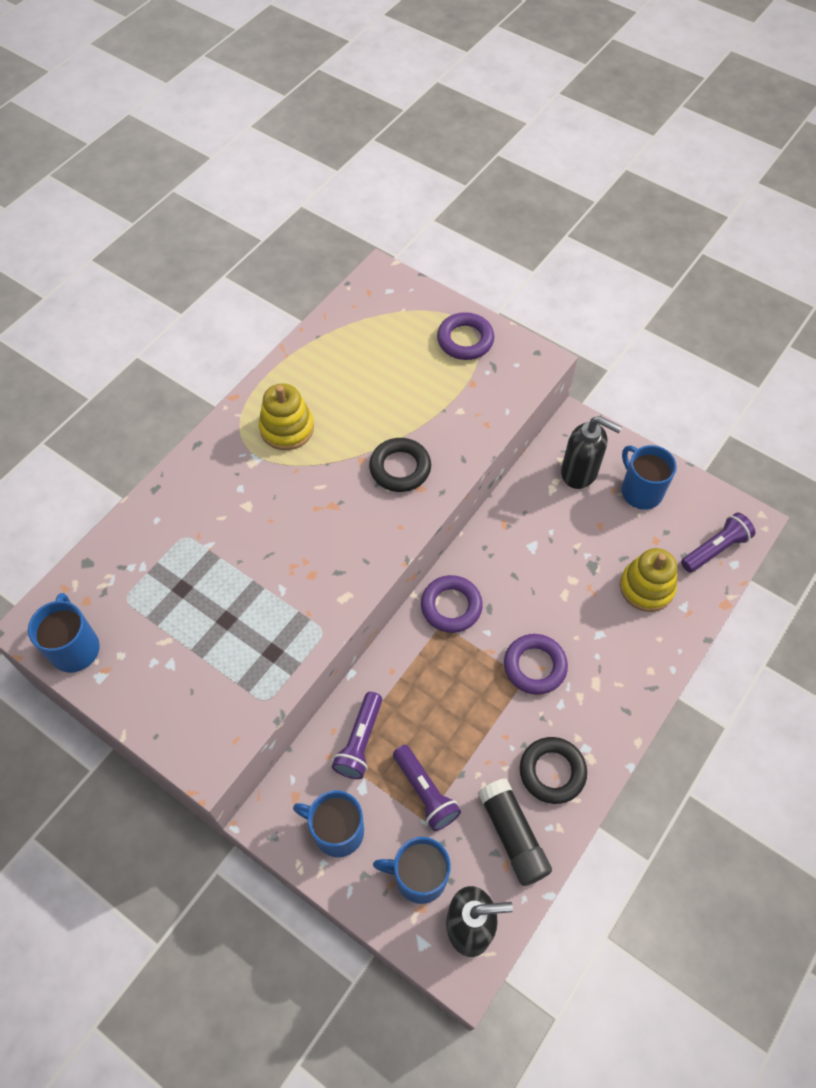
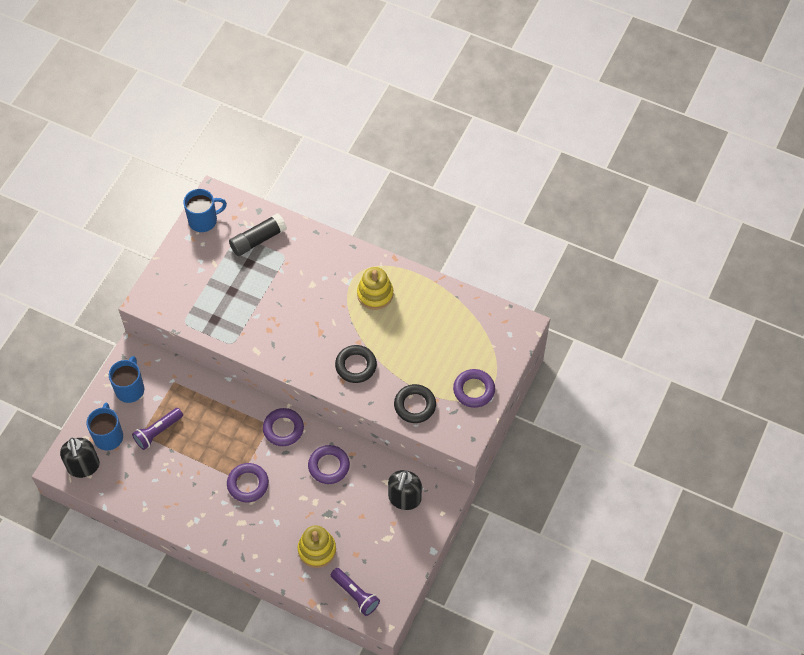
camera: 80 degrees right, 0 degrees up
purple flashlight [332,692,382,779] -> none
black glue stick [478,778,552,886] -> black glue stick moved to [229,213,287,256]
black ring [520,737,587,804] -> black ring moved to [394,384,436,423]
blue mug [621,445,677,510] -> none
none -> purple ring [308,445,350,484]

